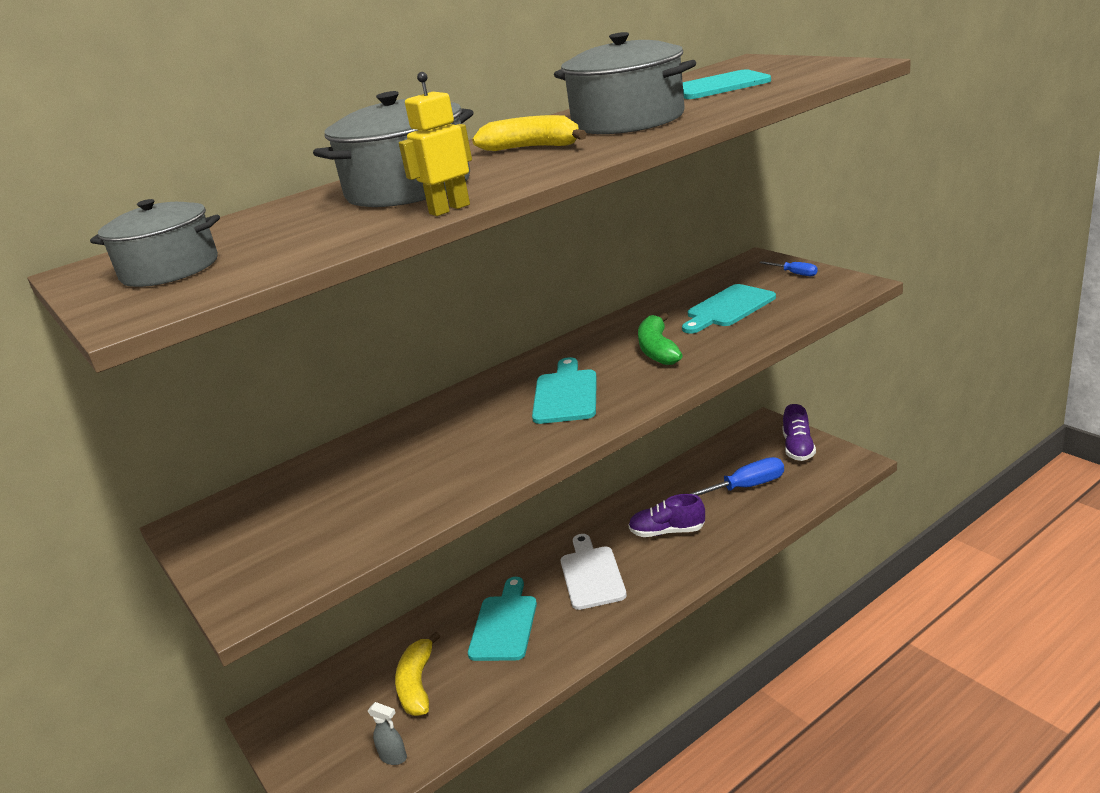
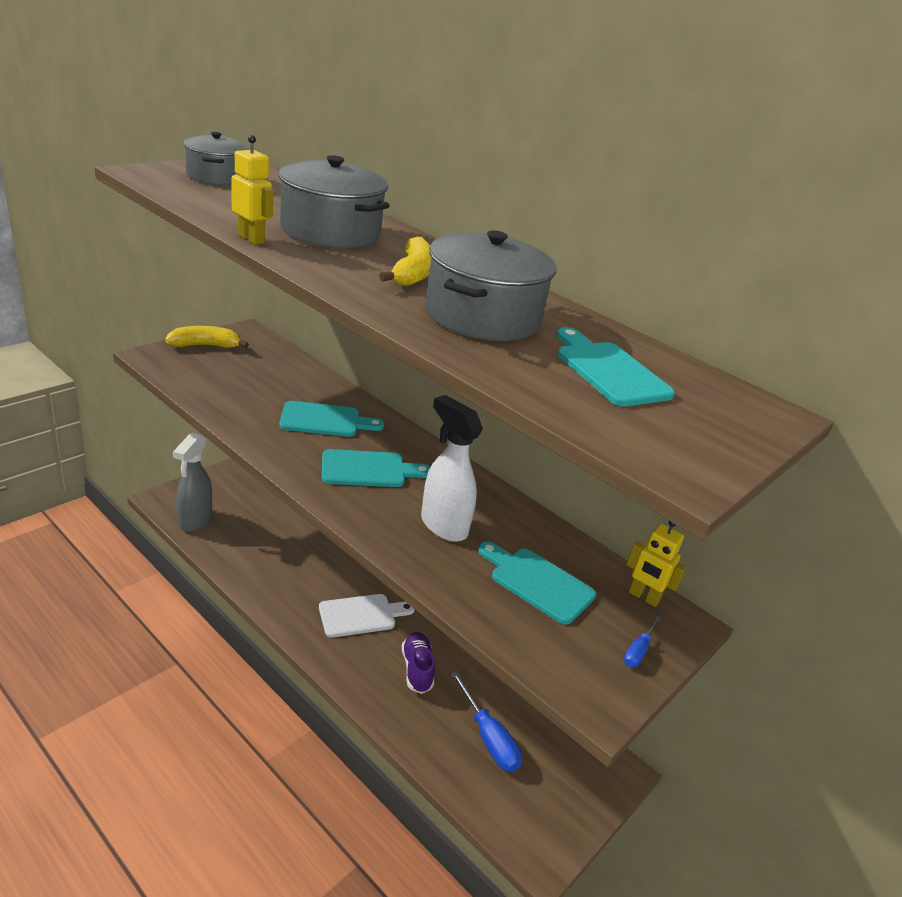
camera: 70 degrees right, 5 degrees up
grey spray bottle [368,702,407,765] -> grey spray bottle [173,432,212,532], size x2.19
yellow banana [395,631,440,716] -> yellow banana moved to [165,326,249,348]
turquoise cutting board [468,577,537,661] -> turquoise cutting board moved to [279,401,384,437]
green banana [638,313,683,365] -> white spray bottle [421,395,483,542]
purple shoe [782,404,816,461] -> none
none -> yellow robot [626,521,686,607]

